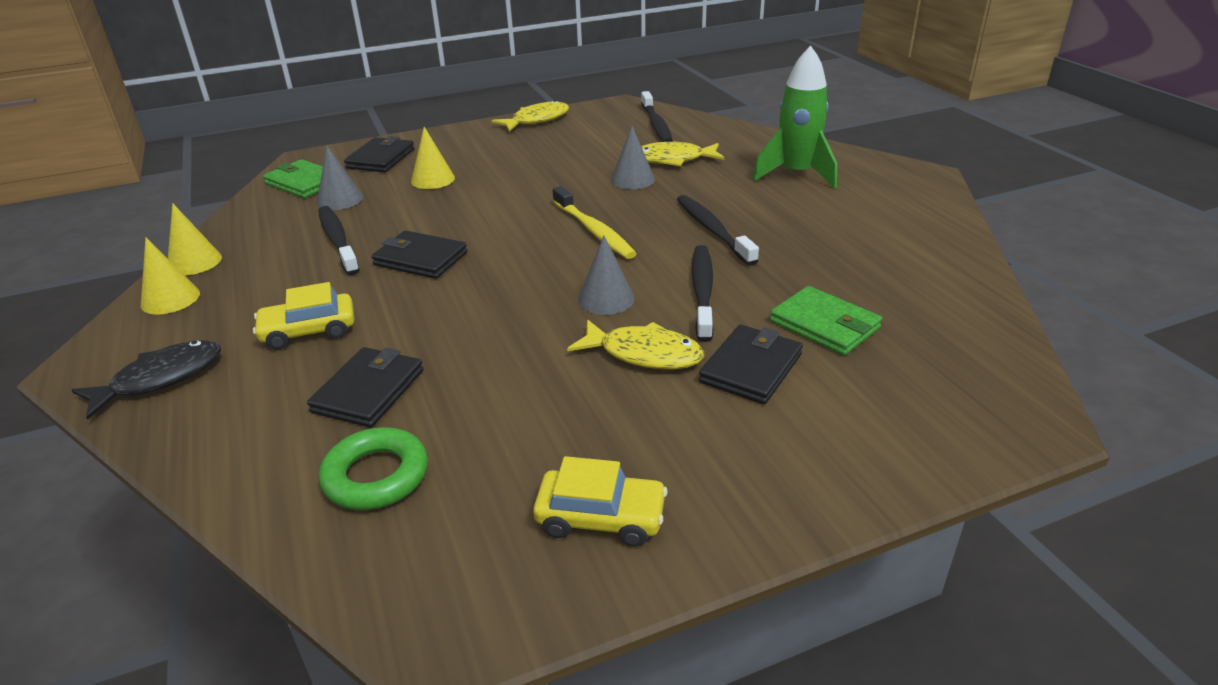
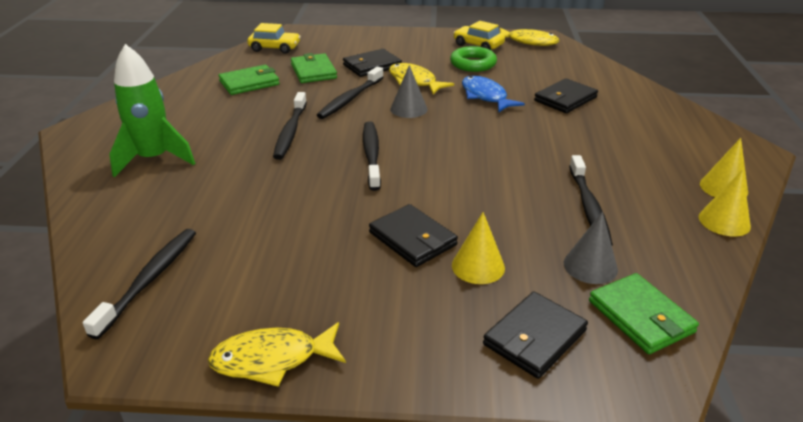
camera: 155 degrees left, 0 degrees up
black fish [71,340,221,420] -> none
yellow car [253,282,354,350] -> yellow car moved to [248,23,301,54]
green ring [319,427,428,510] -> green ring moved to [450,46,497,72]
black wallet [372,230,467,279] -> black wallet moved to [369,204,458,267]
yellow toothbrush [553,186,637,259] -> black toothbrush [363,121,381,191]
grey cone [611,126,655,189] -> none
yellow fish [641,142,725,166] -> yellow fish moved to [500,28,559,46]
none -> green wallet [219,65,280,95]
none -> blue fish [462,76,525,112]

